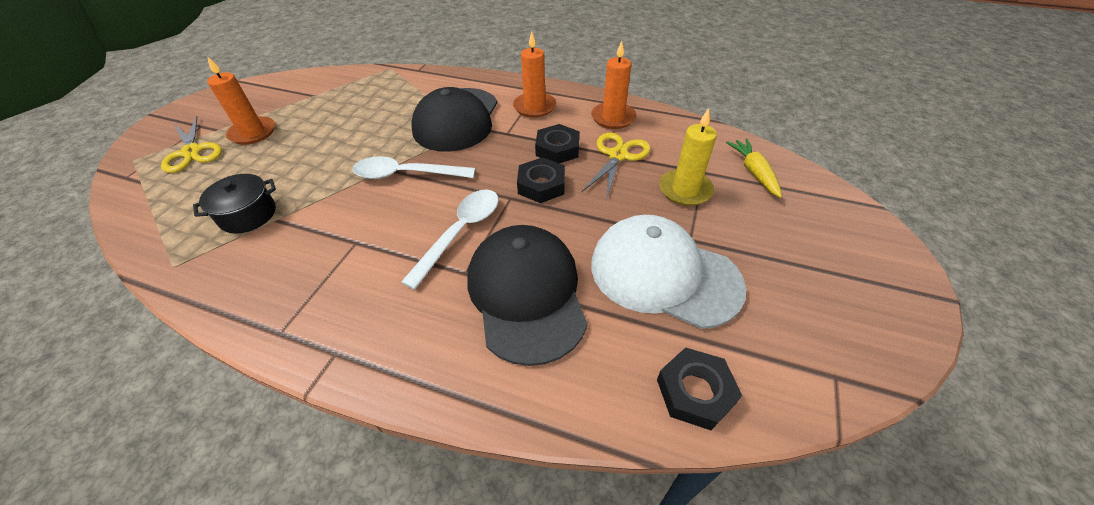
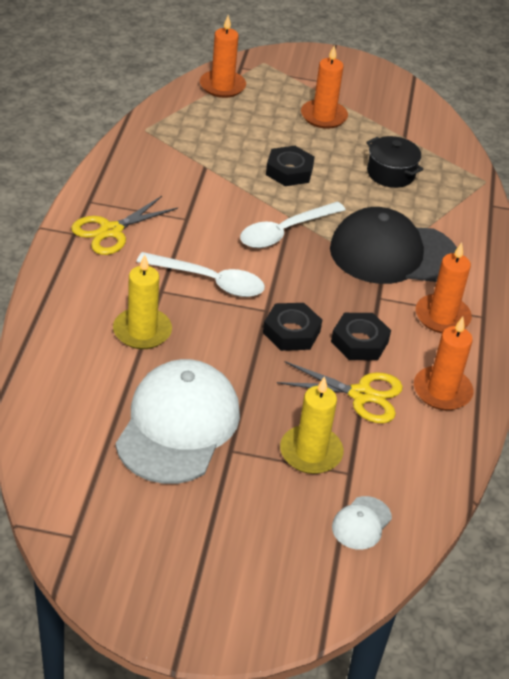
camera: 75 degrees right, 5 degrees down
yellow scissors [161,116,222,173] -> yellow scissors moved to [71,196,178,255]
black pot [193,174,276,234] -> black pot moved to [366,136,423,188]
white spoon [353,156,475,179] -> white spoon turned 120 degrees counterclockwise [240,202,346,248]
black cap [467,225,588,366] -> yellow candle [113,254,172,349]
black nut [657,347,742,430] -> black nut moved to [266,146,315,186]
yellow carrot [726,138,782,198] -> white cap [332,496,392,550]
none -> orange candle [200,15,246,98]

